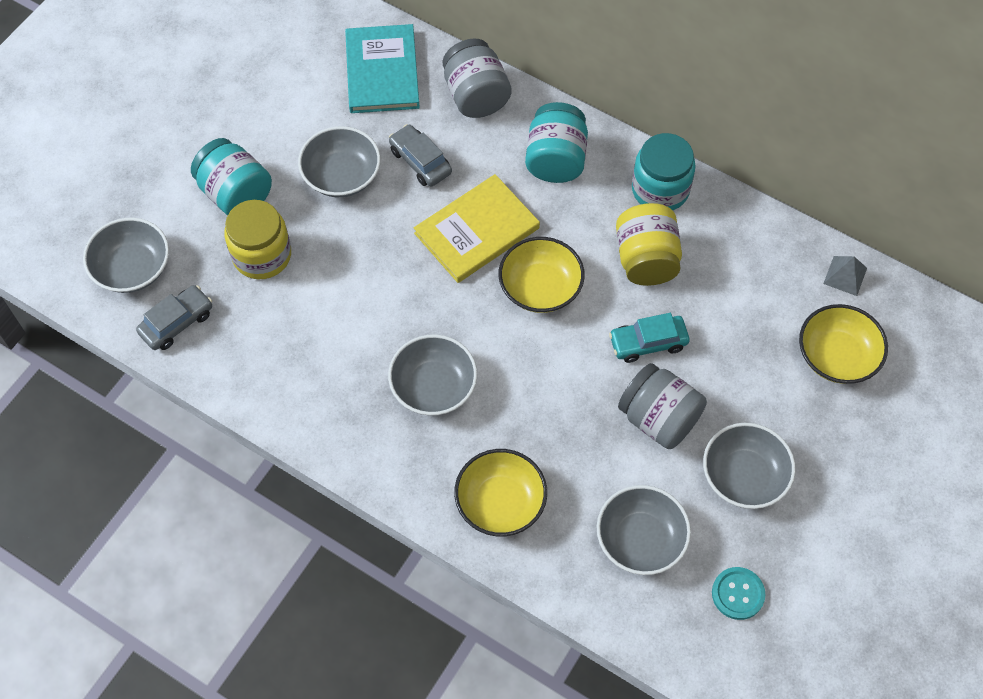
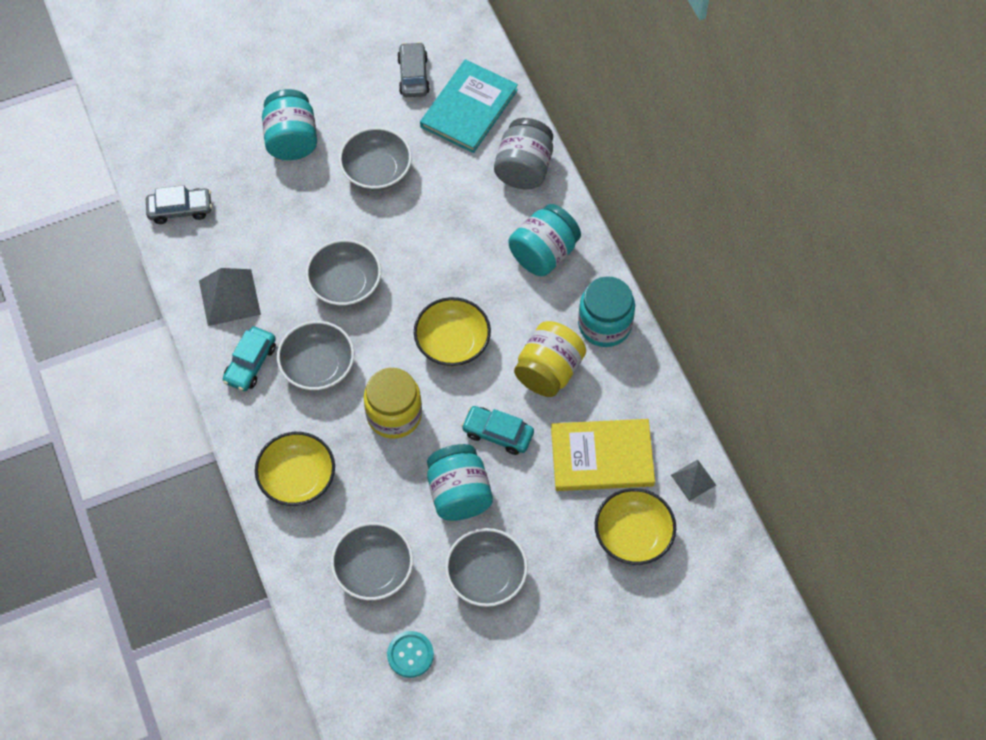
camera: 35 degrees right, 0 degrees up
grey bowl [83,218,169,293] -> grey bowl moved to [306,239,381,306]
yellow jar [224,200,291,279] -> yellow jar moved to [364,368,422,439]
grey car [389,124,452,186] -> grey car moved to [397,42,430,97]
yellow book [414,174,540,283] -> yellow book moved to [551,419,655,491]
grey jar [618,363,707,449] -> turquoise jar [427,444,493,521]
none -> grey pyramid [199,268,261,326]
none -> turquoise car [223,327,276,391]

